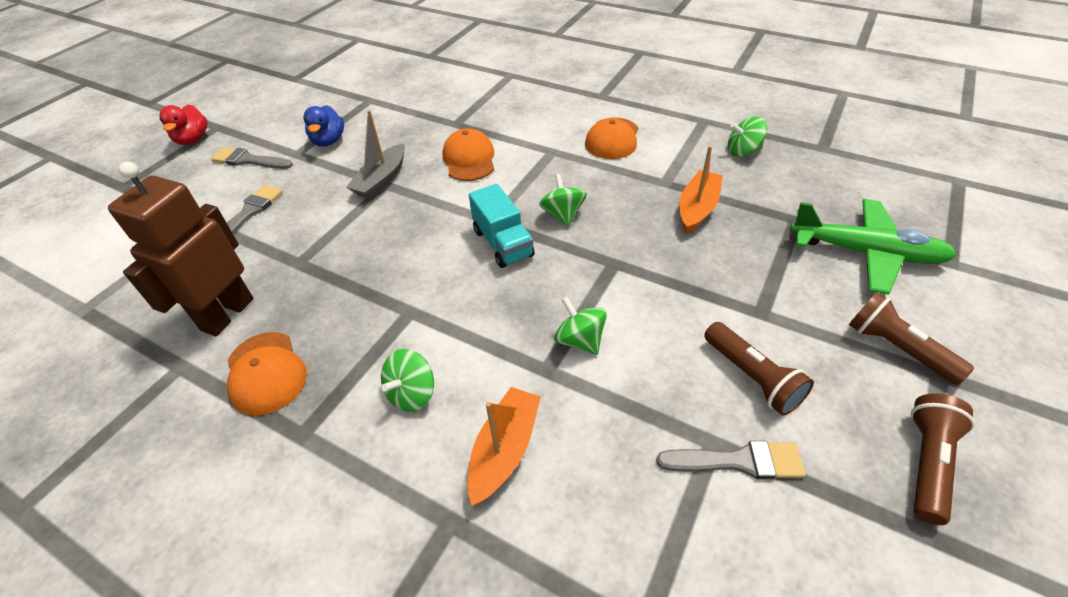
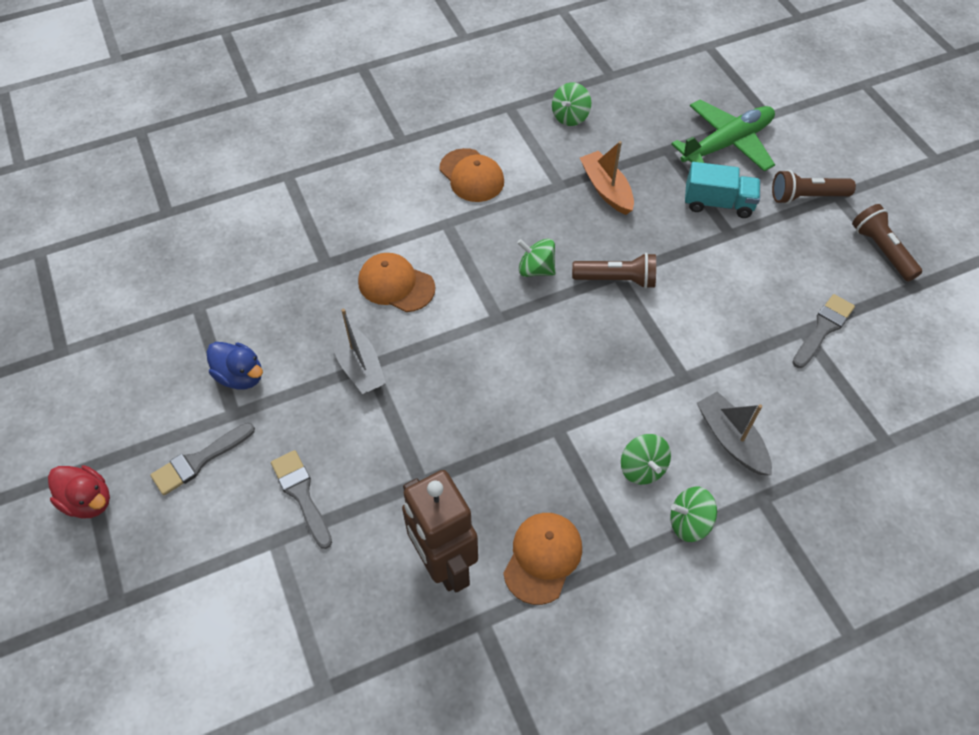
camera: 55 degrees left, 10 degrees up
orange cap [227,332,307,416] -> orange cap turned 75 degrees counterclockwise [503,513,582,605]
orange boat [467,387,541,506] -> grey boat [697,392,772,475]
turquoise truck [469,184,535,268] -> turquoise truck moved to [685,162,760,218]
green spinning top [554,297,607,355] -> green spinning top moved to [670,487,717,542]
brown flashlight [704,322,814,415] -> brown flashlight moved to [572,253,656,289]

